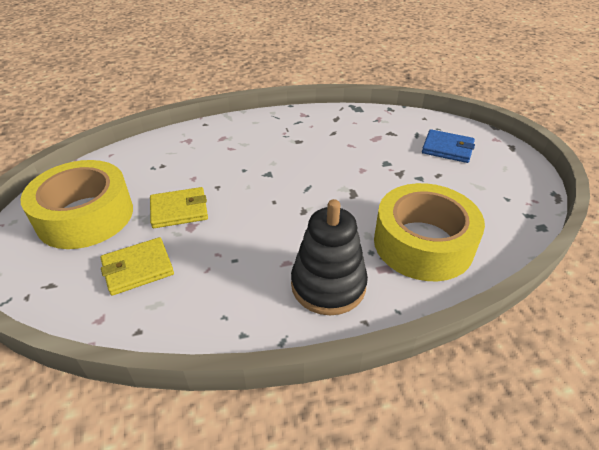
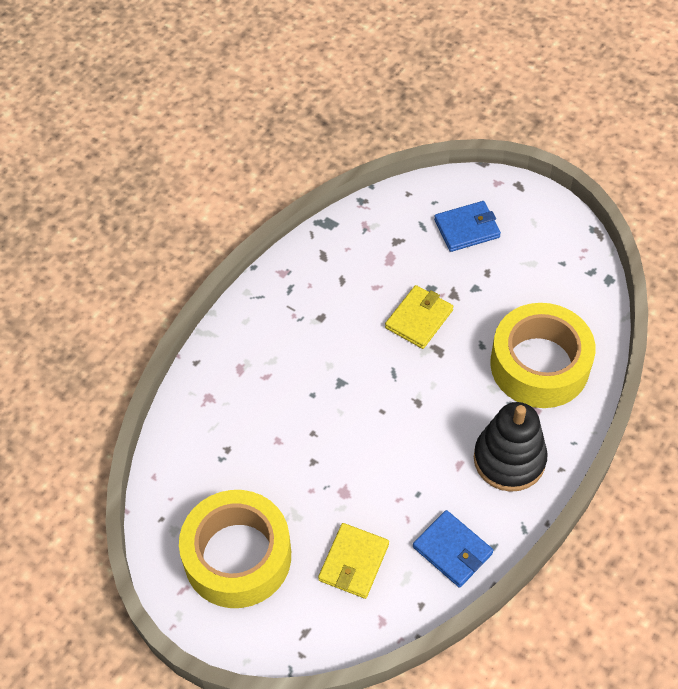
camera: 40 degrees left, 15 degrees up
yellow wallet [150,187,208,228] -> yellow wallet moved to [385,285,453,349]
none -> blue wallet [413,510,493,588]

